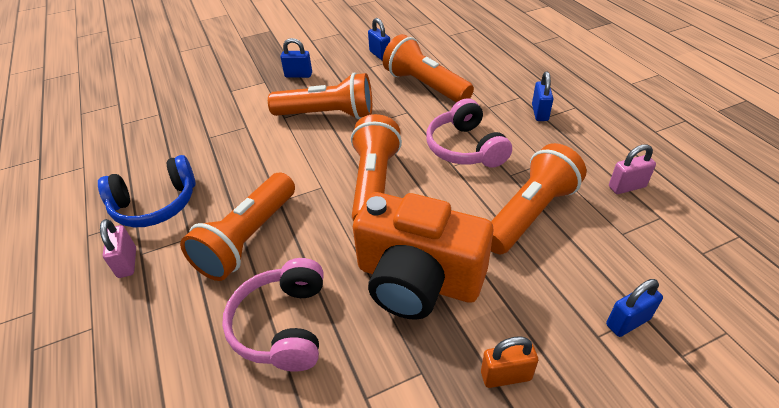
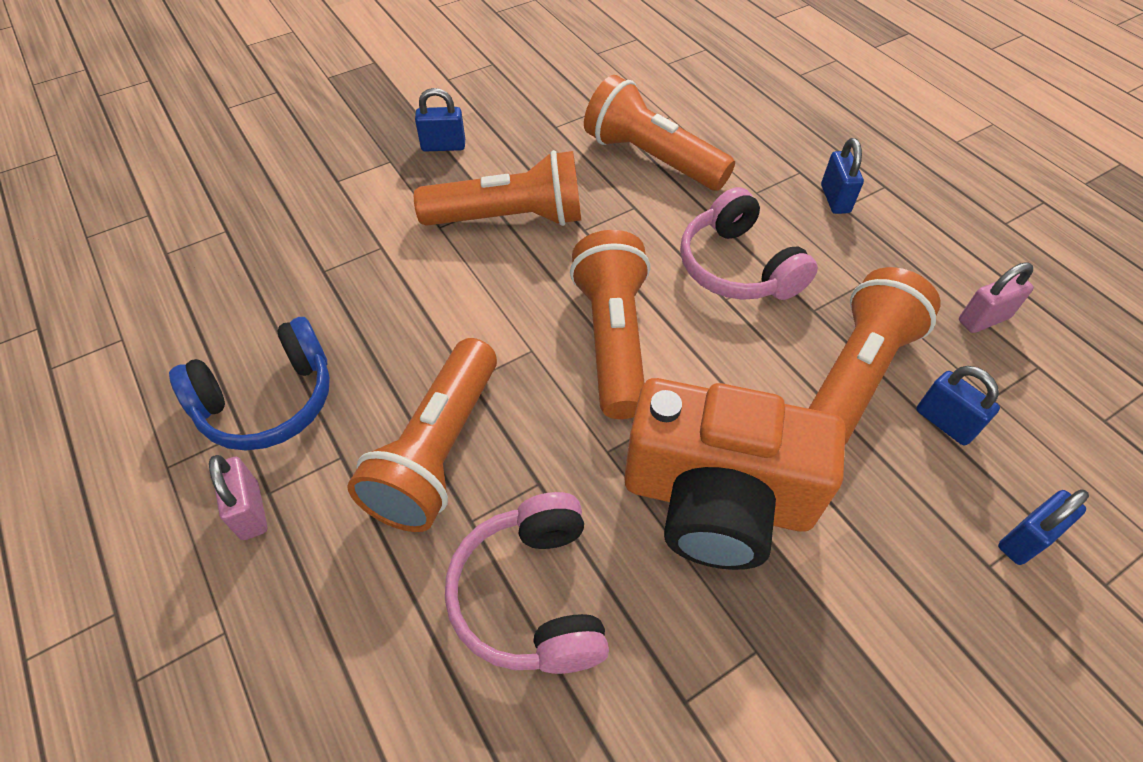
camera: 10 degrees left, 10 degrees up
blue padlock [368,18,390,61] -> blue padlock moved to [916,366,1000,446]
orange padlock [481,336,538,388] -> none

